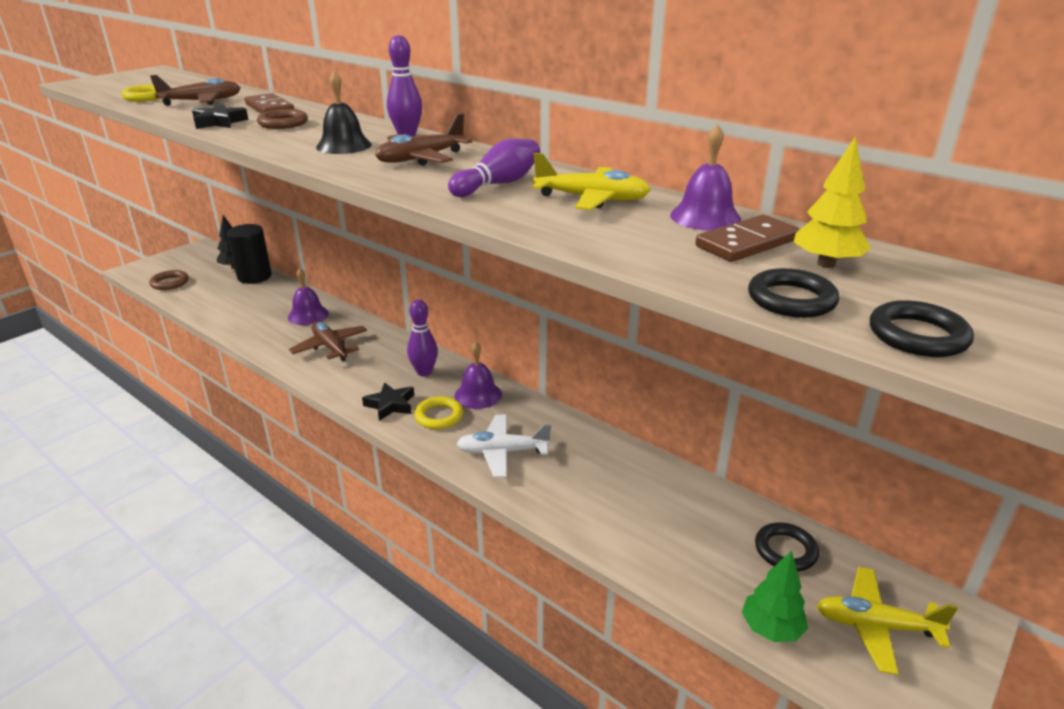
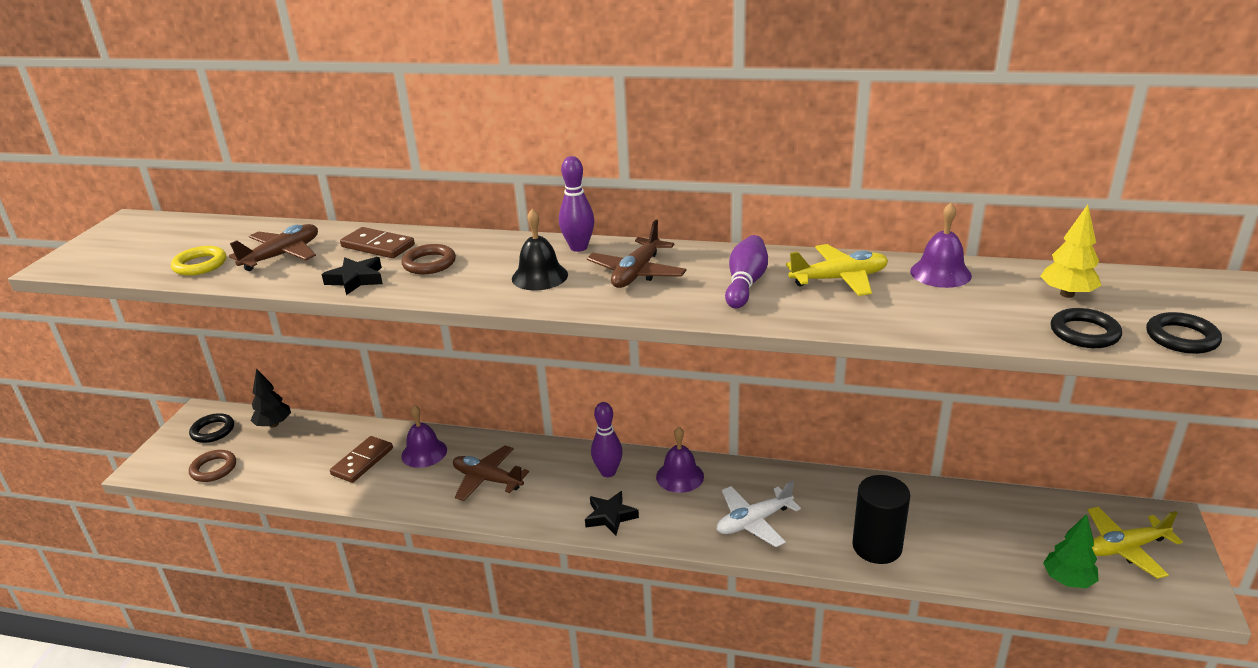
camera: 25 degrees left, 0 degrees up
black cylinder [227,224,272,284] -> black cylinder moved to [852,475,910,564]
yellow ring [414,396,463,429] -> none
brown domino [696,215,800,262] -> brown domino moved to [330,436,393,483]
black ring [755,522,819,571] -> black ring moved to [189,413,234,443]

